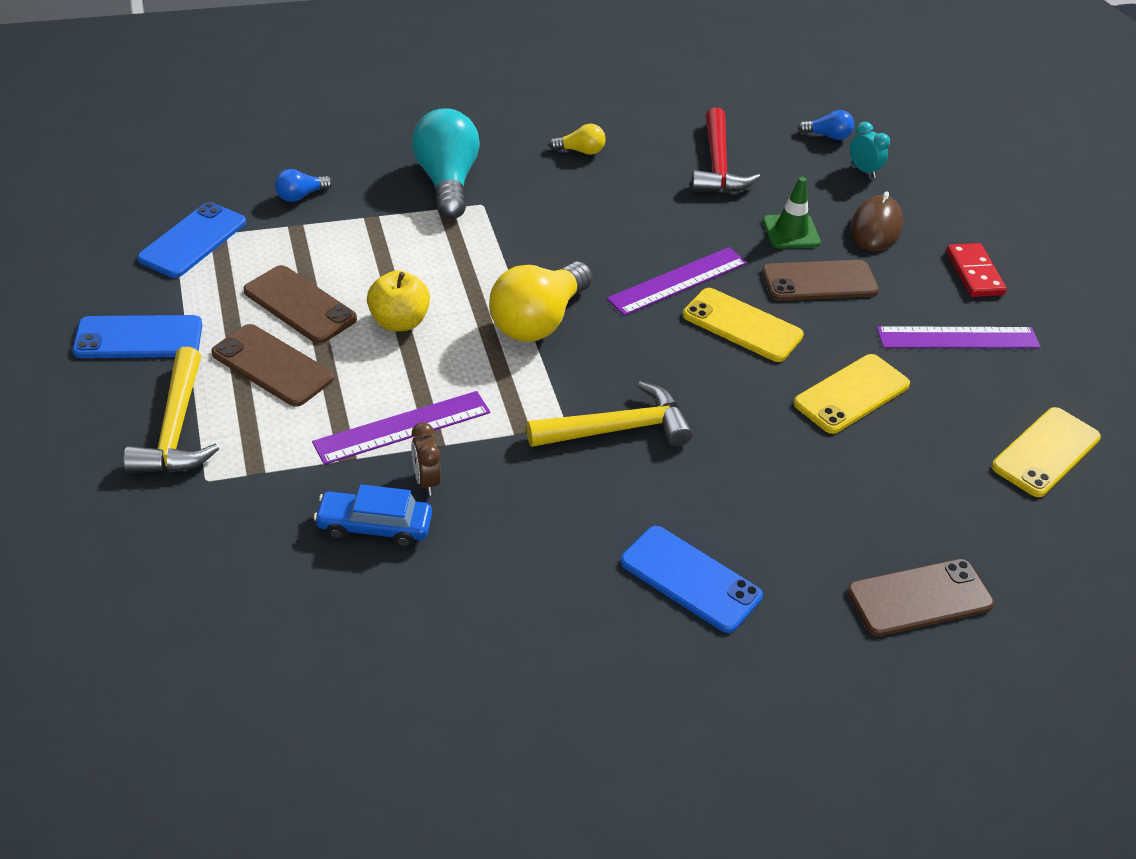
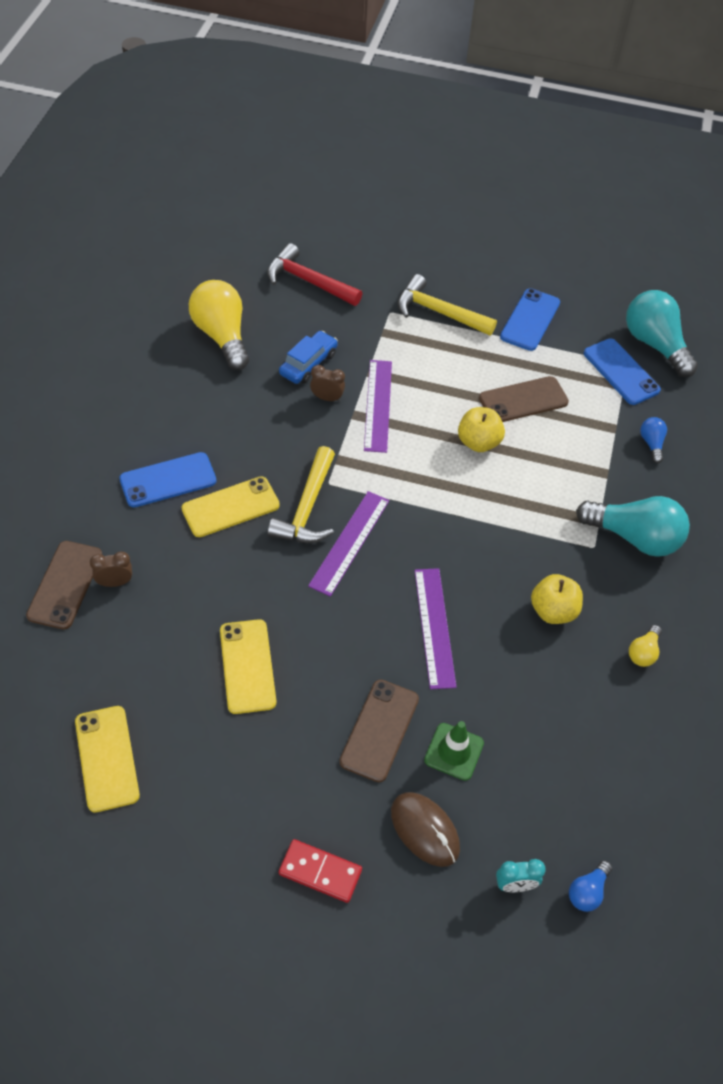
camera: 120 degrees right, 10 degrees up
brown phone [211,324,334,407] -> none
yellow light bulb [489,261,592,342] -> yellow light bulb moved to [189,280,249,370]
yellow phone [683,288,804,362] -> yellow phone moved to [181,477,280,537]
red hammer [691,107,760,193] -> red hammer moved to [267,243,362,306]
purple ruler [876,326,1041,349] -> purple ruler moved to [308,491,389,597]
none -> brown clock [90,552,132,587]
none -> yellow apple [531,574,583,624]
none -> turquoise light bulb [626,290,698,377]

